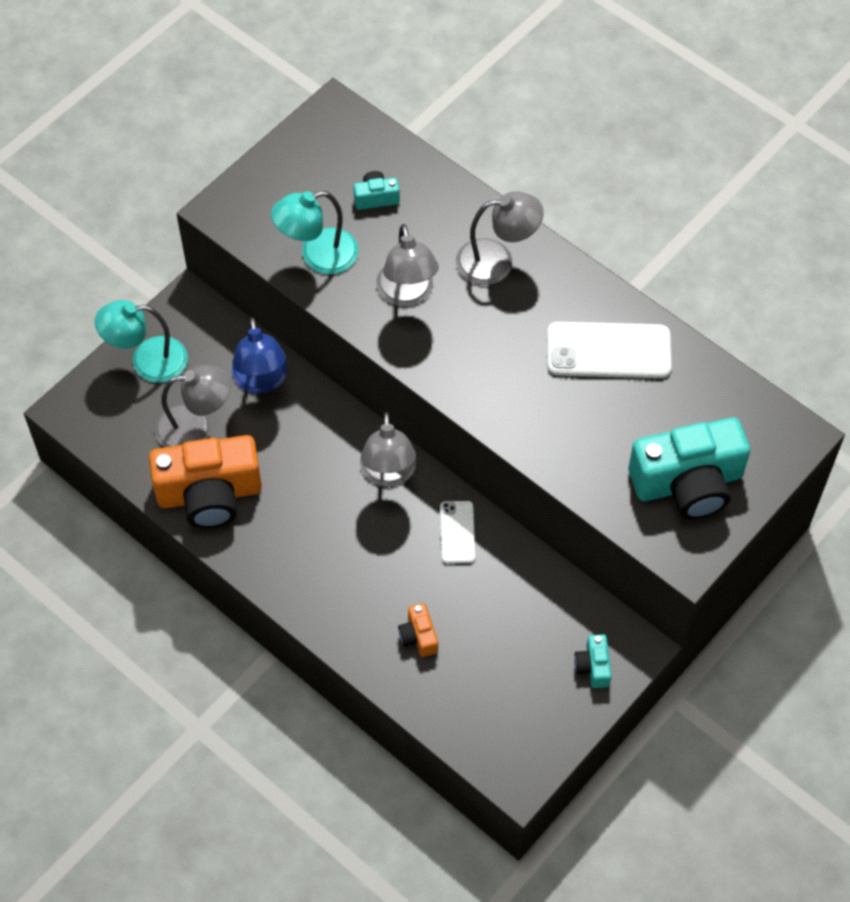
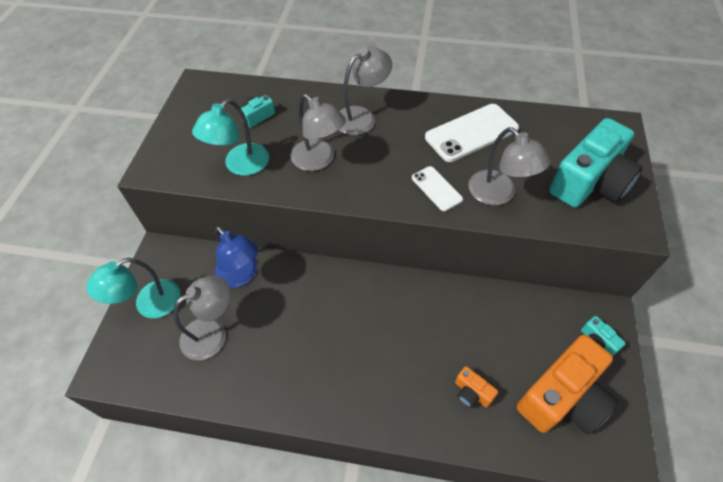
camera: 30 degrees left, 5 degrees down
orange camera [149,435,262,528] -> orange camera moved to [517,334,618,435]
grey lamp [360,412,416,487] -> grey lamp moved to [468,127,551,205]
white phone [440,501,475,564] -> white phone moved to [412,166,463,211]

